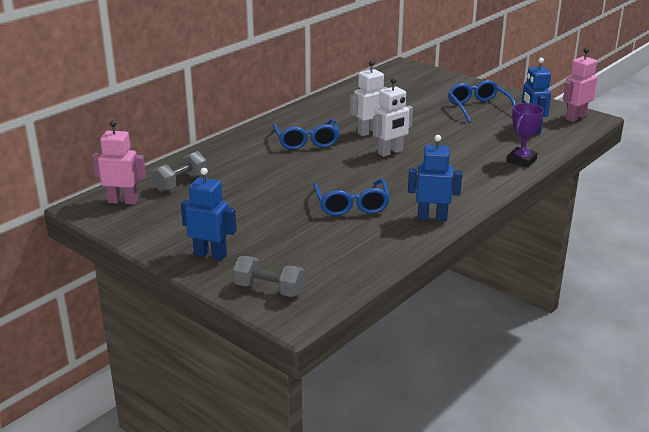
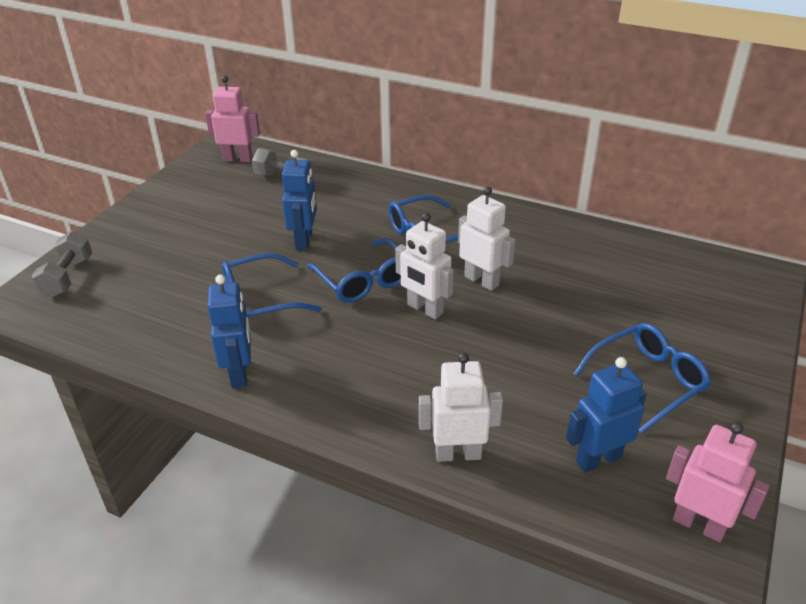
camera: 75 degrees right, 10 degrees up
pink robot [92,120,146,204] -> pink robot turned 75 degrees counterclockwise [205,76,260,162]
blue robot [181,168,237,260] -> blue robot moved to [282,150,317,250]
purple trophy [507,103,544,167] -> white robot [419,352,503,462]
none -> blue glasses [306,238,401,303]

